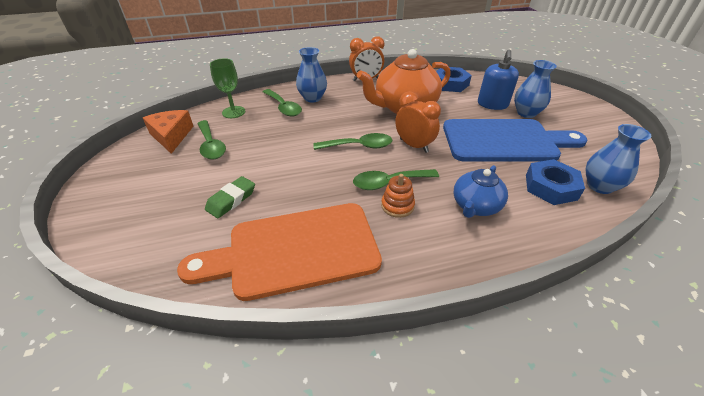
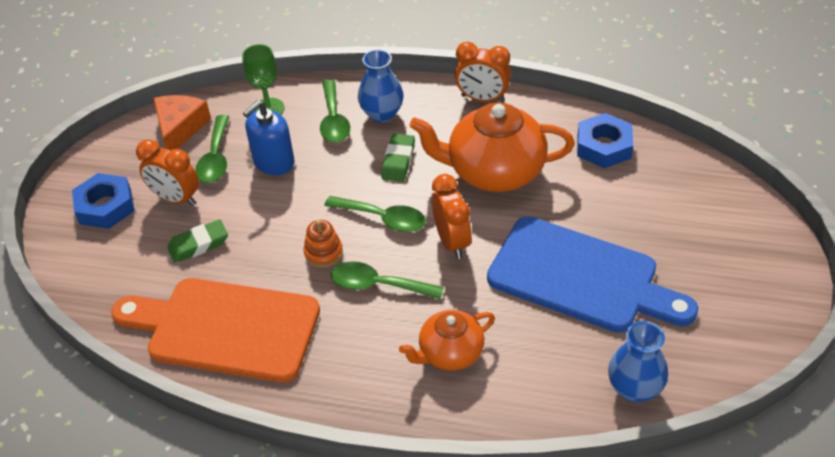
camera: 30 degrees right, 5 degrees up
orange stacking toy [381,174,415,218] -> orange stacking toy moved to [304,220,343,267]
blue teapot [453,165,508,218] -> orange teapot [399,310,495,371]
blue soap dispenser [478,49,519,110] -> blue soap dispenser moved to [243,100,295,175]
blue vase [514,60,557,118] -> none
blue nut [526,159,585,205] -> blue nut moved to [72,173,134,229]
none -> orange clock [136,139,199,206]
none -> green eraser [381,134,415,182]

